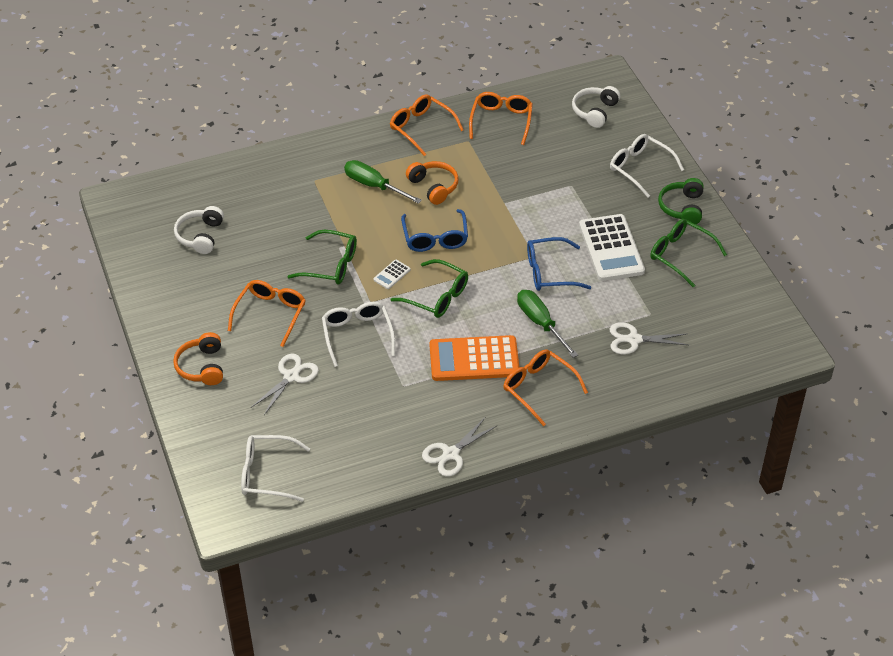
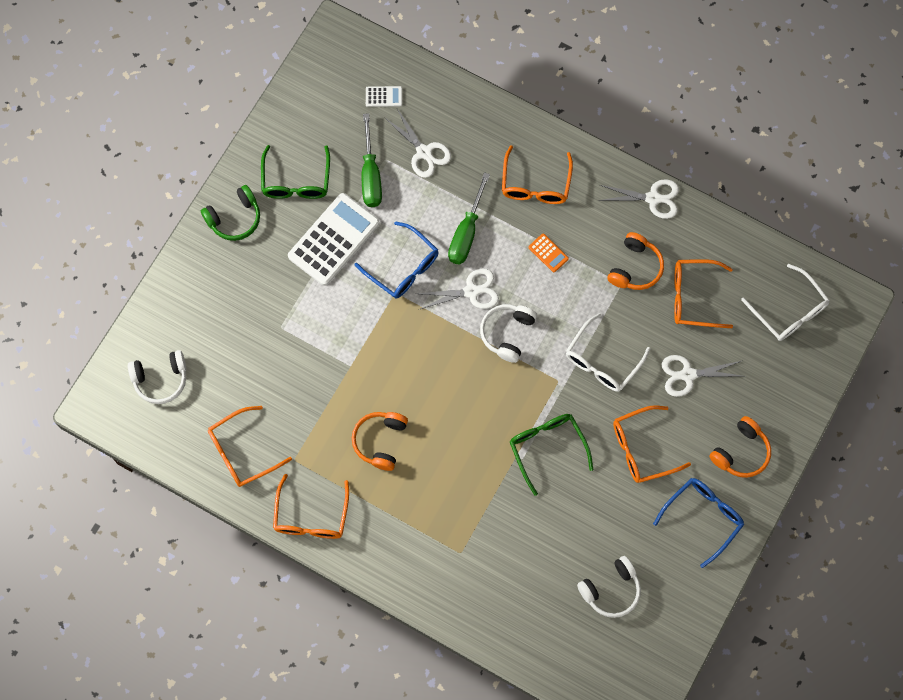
camera: 130 degrees left, 25 degrees up
green screwdriver [344,160,422,204] -> green screwdriver moved to [362,113,382,207]
white calculator [373,260,411,289] -> white calculator moved to [366,86,402,107]
green glasses [391,259,468,318] -> white headphones [480,304,537,363]
blue glasses [401,209,468,252] -> blue glasses moved to [653,478,744,568]
orange calculator [430,335,519,381] -> orange calculator [528,234,569,272], size x0.43
white glasses [610,134,684,198] -> none
none -> white scissors [417,268,499,309]
none -> orange headphones [608,232,664,290]
none -> orange glasses [674,259,733,328]

